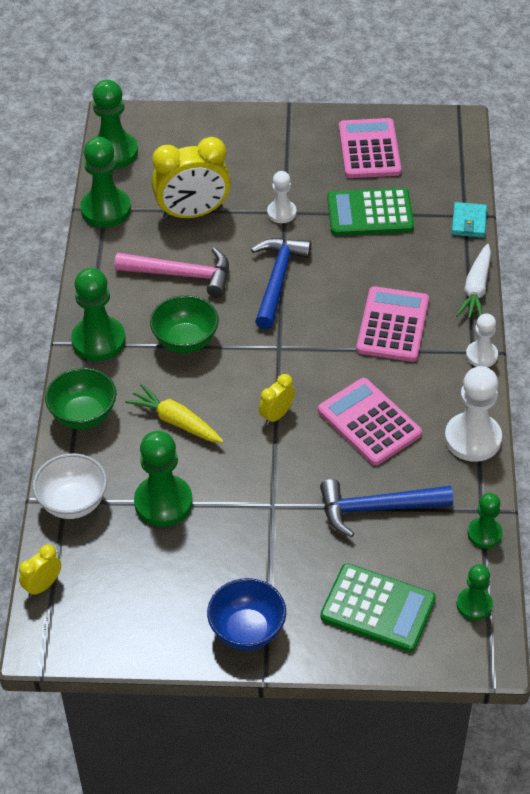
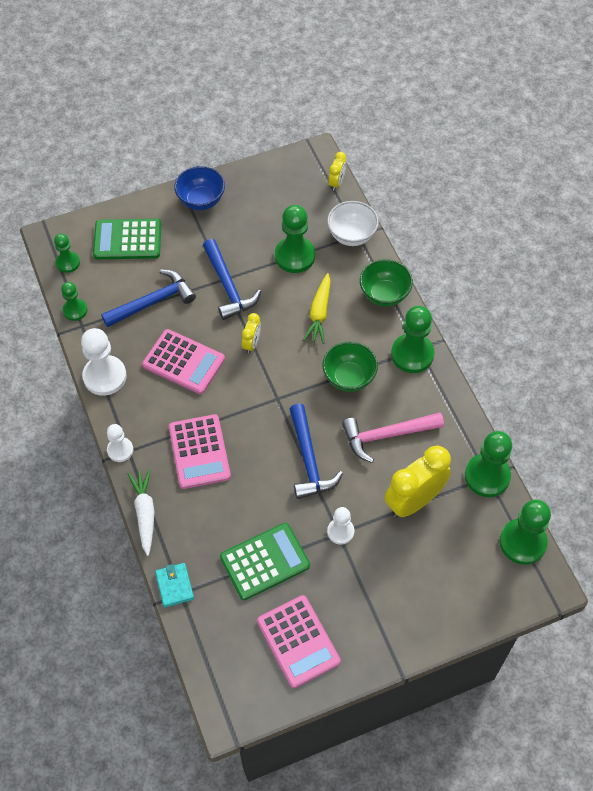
camera: 155 degrees right, 10 degrees up
yellow carrot [125,384,224,443] -> yellow carrot turned 90 degrees clockwise [303,273,331,344]
none -> blue hammer [203,239,261,320]

